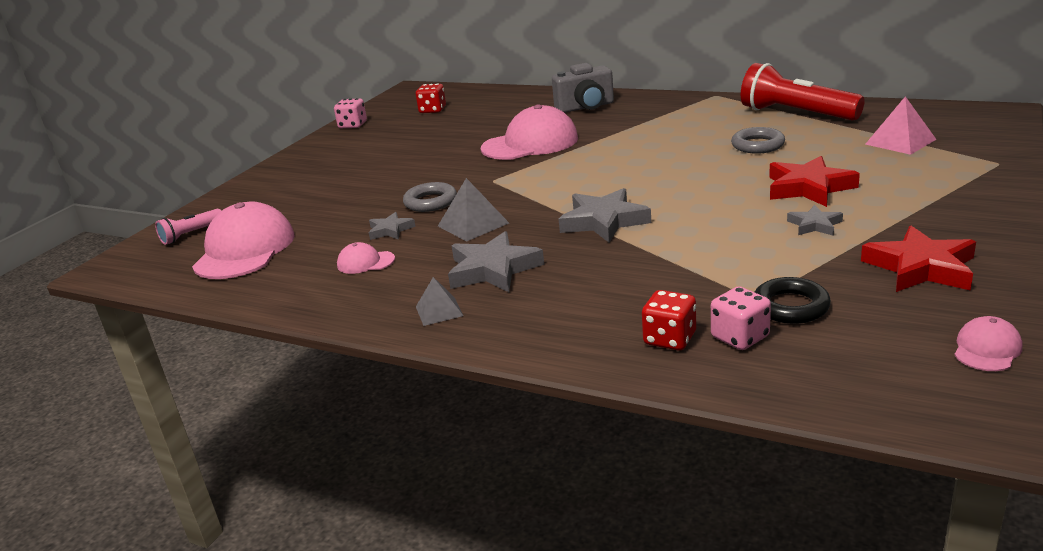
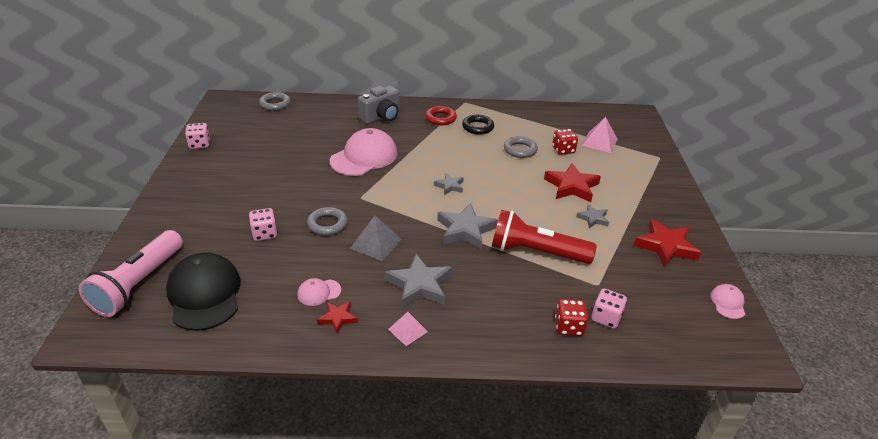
camera: 30 degrees left, 10 degrees up
pink flashlight [155,209,221,245] -> pink flashlight [79,230,183,317], size x2.02
pink cap [192,202,295,279] -> black cap [166,252,241,331]
grey star [369,212,416,240] -> grey star moved to [434,173,464,195]
red dice [416,84,446,113] -> red dice moved to [552,129,578,155]
grey pyramid [416,277,464,326] -> pink pyramid [388,312,428,346]
red flashlight [741,63,865,121] -> red flashlight moved to [492,210,597,264]
black ring [755,277,831,324] -> black ring moved to [462,115,494,135]
none -> pink dice [249,208,278,241]
none -> grey ring [259,92,291,111]
none -> red star [317,301,358,334]
none -> red ring [425,106,457,125]

